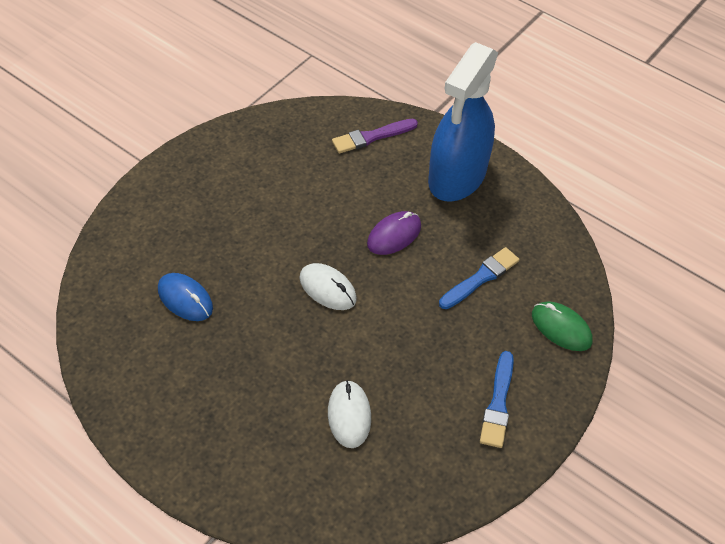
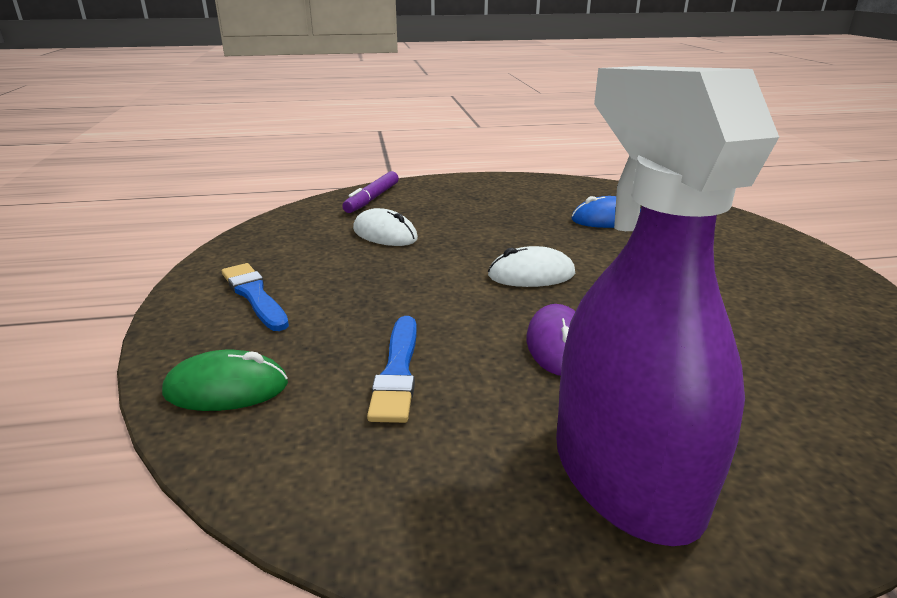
camera: 135 degrees right, 25 degrees down
purple brush [332,119,418,154] -> none
blue spray bottle [428,42,498,202] -> purple spray bottle [556,66,779,546]
none -> purple marker [342,171,399,213]

